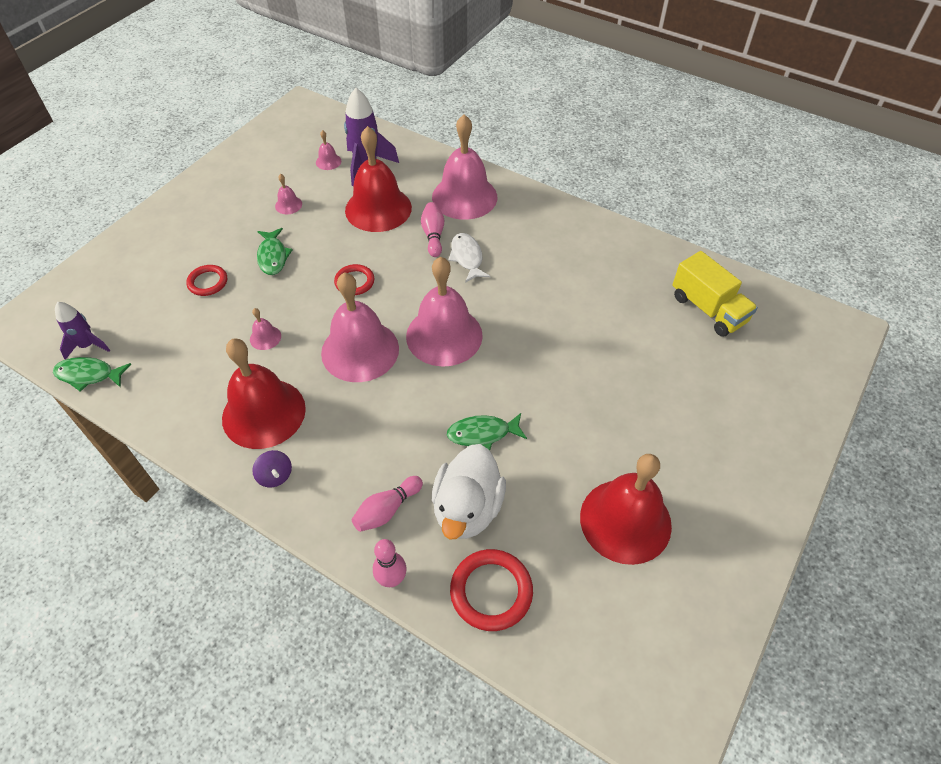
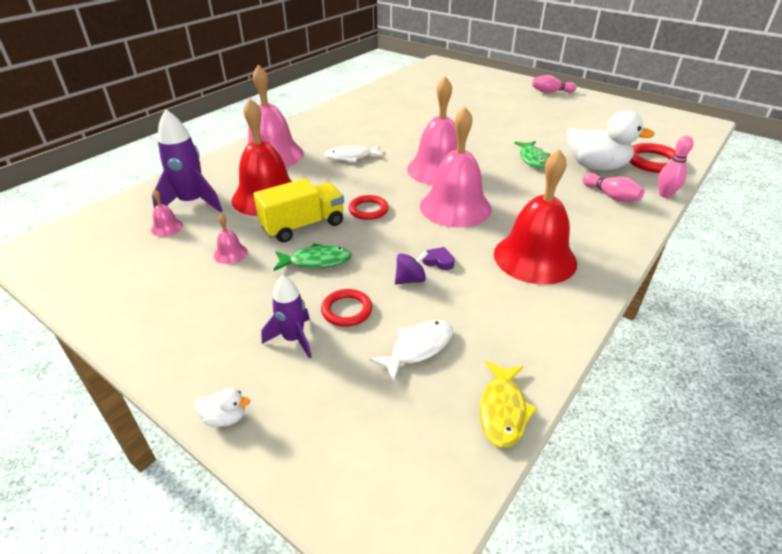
camera: 85 degrees left, 15 degrees down
green fish [53,357,131,392] -> yellow fish [479,361,537,448]
purple rocket [55,302,110,360] -> purple rocket moved to [261,275,312,358]
pink bell [250,308,281,350] -> purple heart [422,247,455,270]
purple spinning top [252,450,292,487] -> purple spinning top moved to [395,251,428,285]
pink bowling pin [421,202,444,257] -> pink bowling pin moved to [532,75,577,93]
red bell [580,454,672,565] -> none
yellow truck [672,251,758,337] -> yellow truck moved to [253,178,344,243]
none -> white duck [195,388,250,427]
none -> white fish [369,320,453,382]

